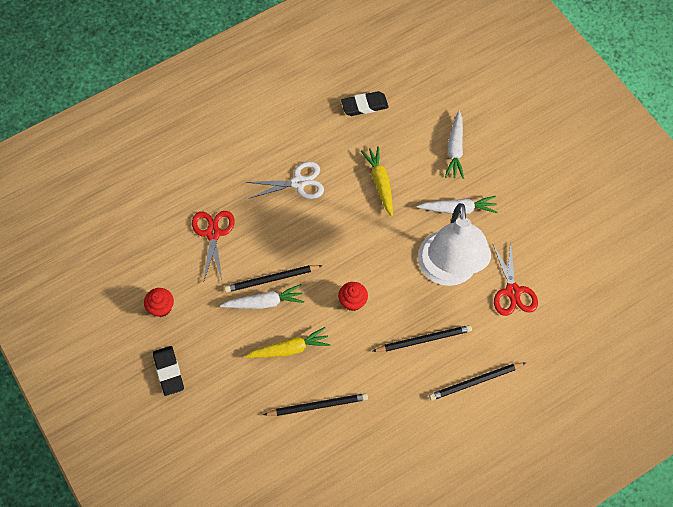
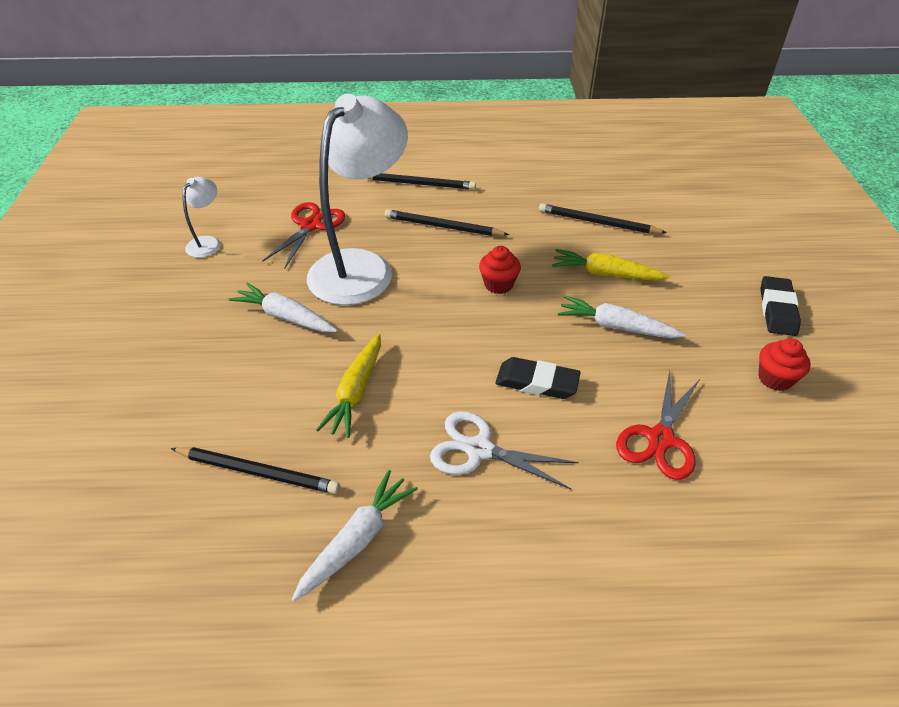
camera: 150 degrees left, 20 degrees down
black pencil [224,265,323,292] -> black pencil moved to [171,447,340,494]
black eraser [341,91,389,116] -> black eraser moved to [495,357,581,399]
white carrot [445,111,464,179] -> white carrot moved to [292,470,418,602]
none -> white lamp [182,177,221,258]

